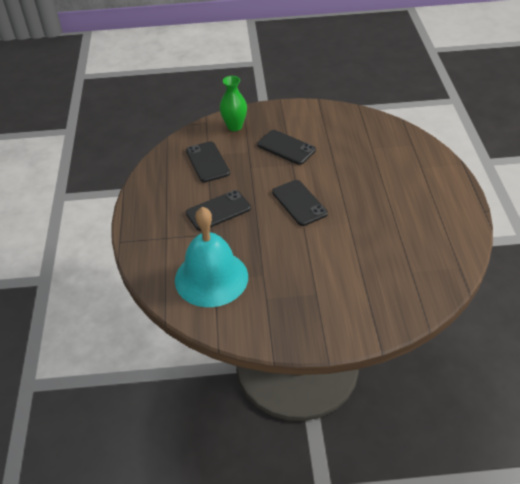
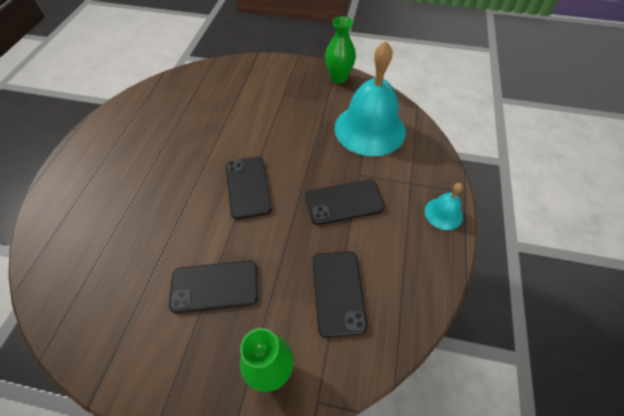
camera: 165 degrees left, 10 degrees up
black phone [257,130,316,165] -> black phone turned 60 degrees counterclockwise [169,261,258,313]
none -> green vase [325,16,356,83]
none -> turquoise bell [424,183,463,230]

